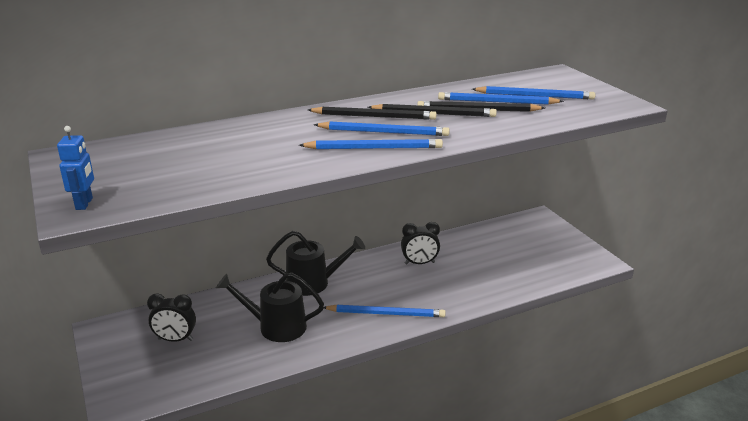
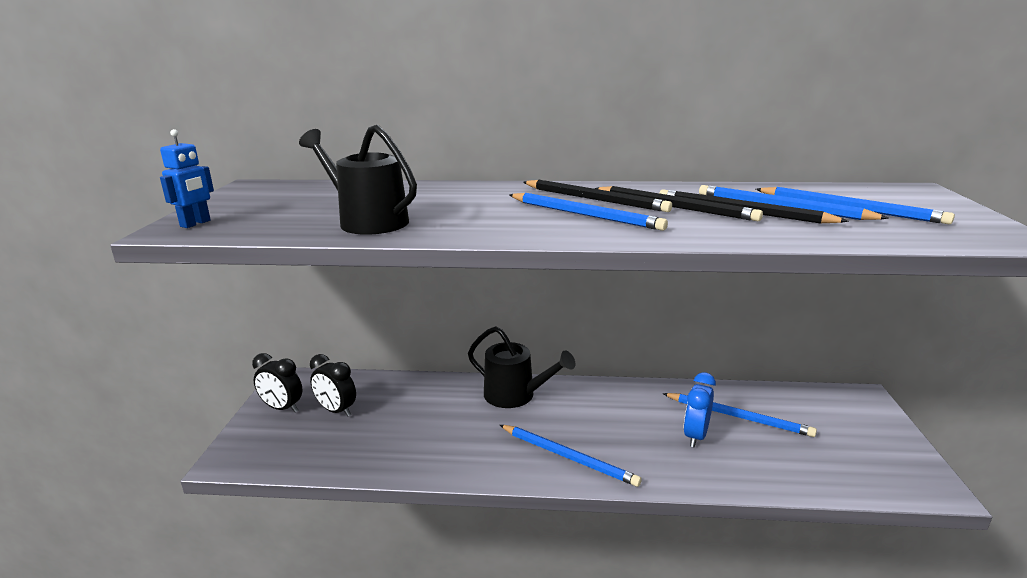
camera: 30 degrees right, 5 degrees down
black watering can [216,273,324,342] -> black watering can moved to [299,125,417,235]
blue pencil [299,139,443,149] -> blue pencil moved to [662,393,817,437]
black clock [401,222,440,265] -> black clock moved to [252,353,302,412]
none -> blue clock [684,372,716,448]

